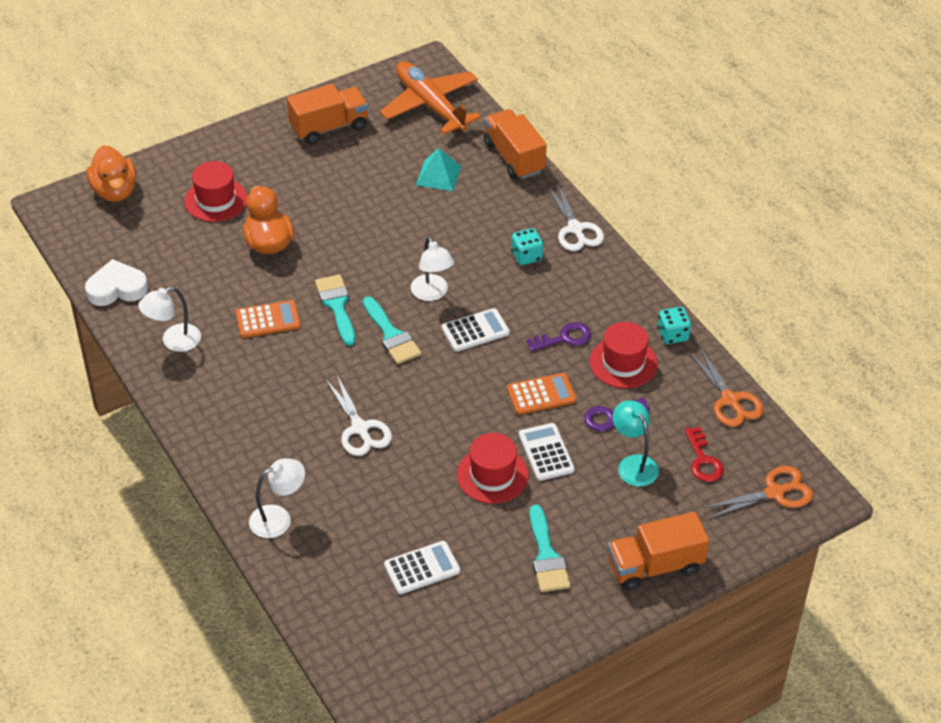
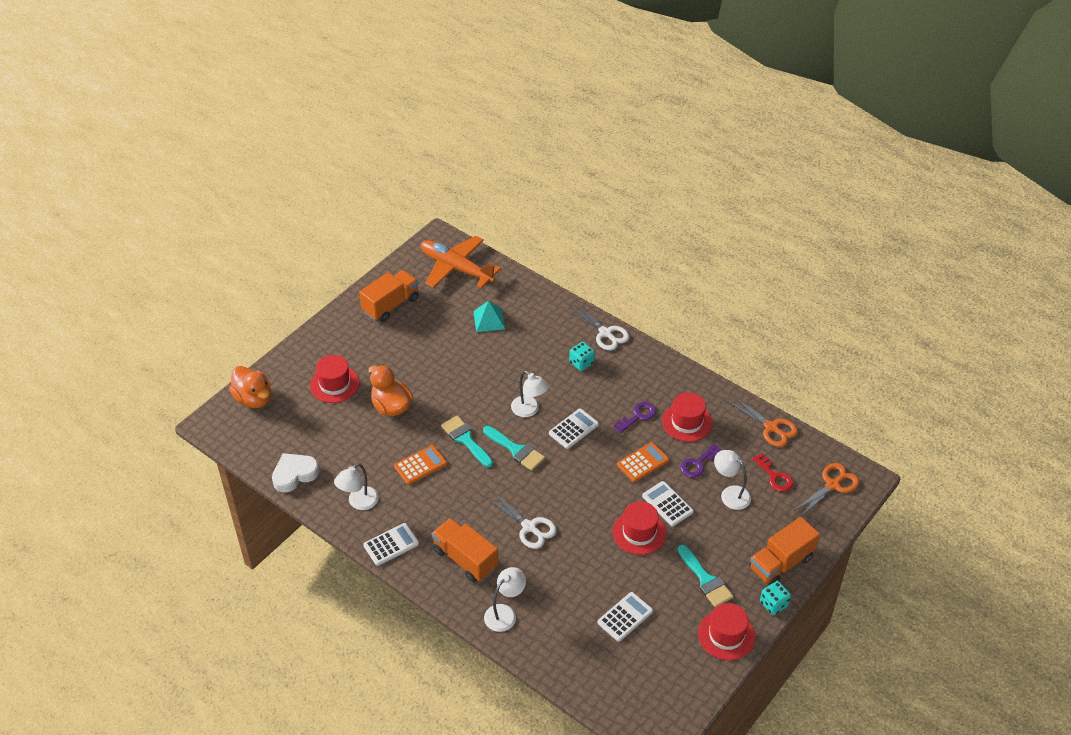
camera: 20 degrees left, 0 degrees up
orange truck [484,109,547,179] -> orange truck moved to [432,518,498,583]
turquoise lamp [612,400,659,487] -> white lamp [714,450,751,510]
turquoise dice [657,307,691,344] -> turquoise dice moved to [760,581,791,615]
none -> white calculator [363,523,419,566]
none -> red hat [698,603,755,660]

